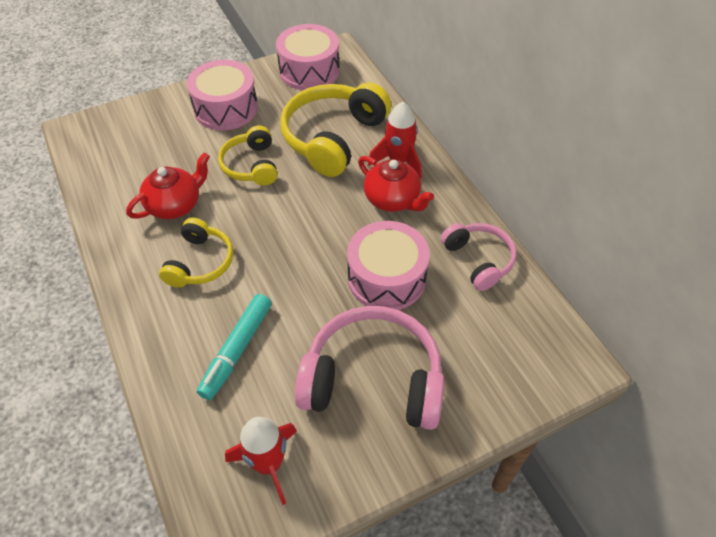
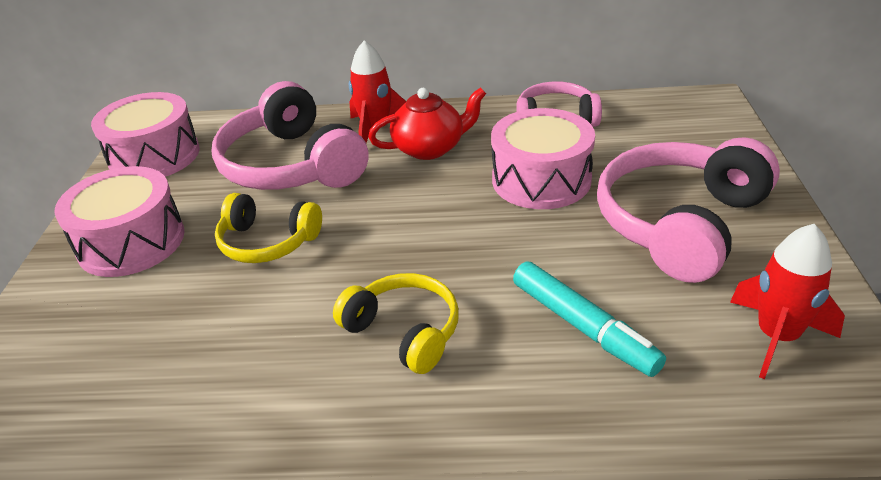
camera: 60 degrees left, 15 degrees down
red teapot [126,152,210,219] -> none
yellow headphones [280,82,391,177] -> pink headphones [211,81,369,190]

